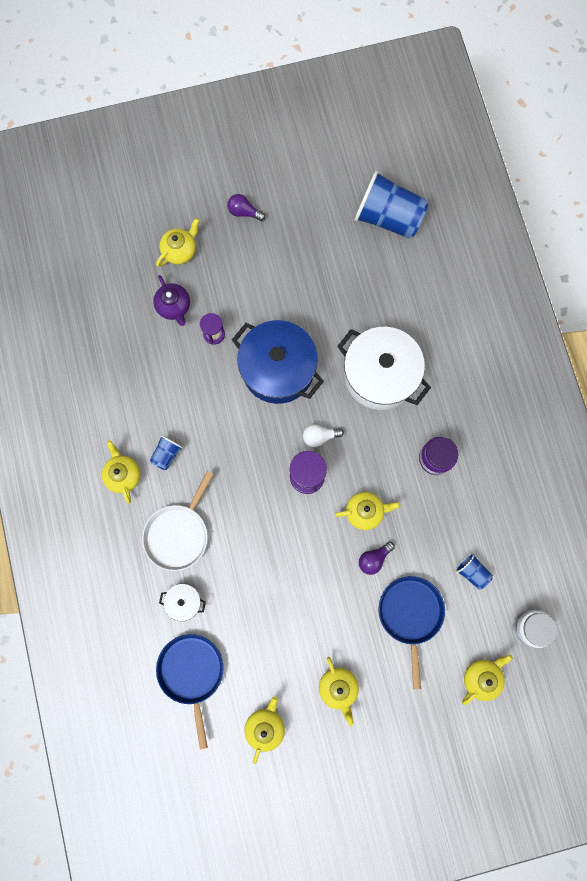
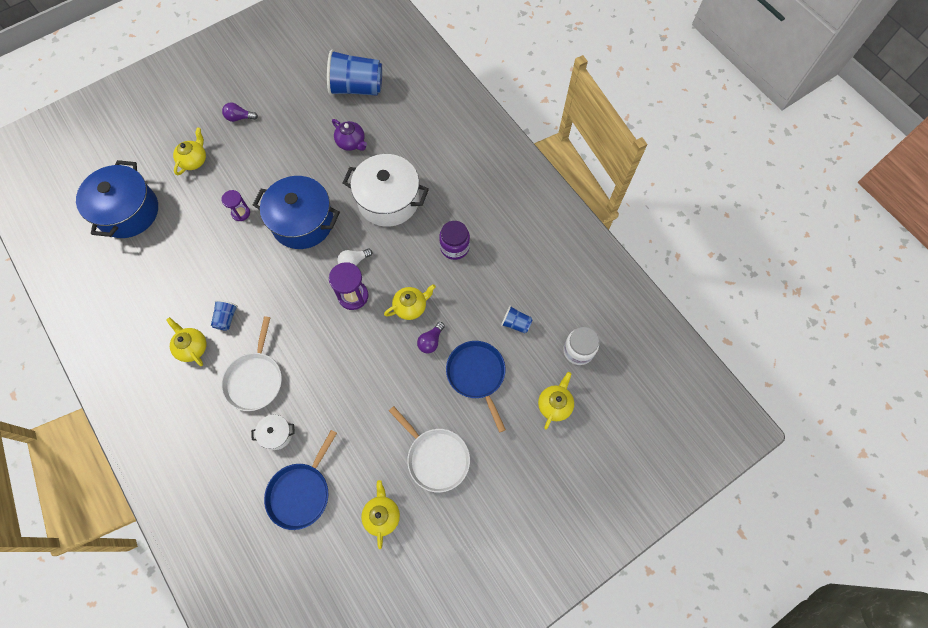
camera: 20 degrees left, 10 degrees down
purple teapot [153,275,190,326] -> purple teapot moved to [332,119,367,151]
blue pan [156,634,224,750] -> blue pan turned 120 degrees counterclockwise [264,430,337,530]
yellow teapot [319,657,359,726] -> white pan [389,406,470,493]
none -> blue pot [76,160,158,238]

